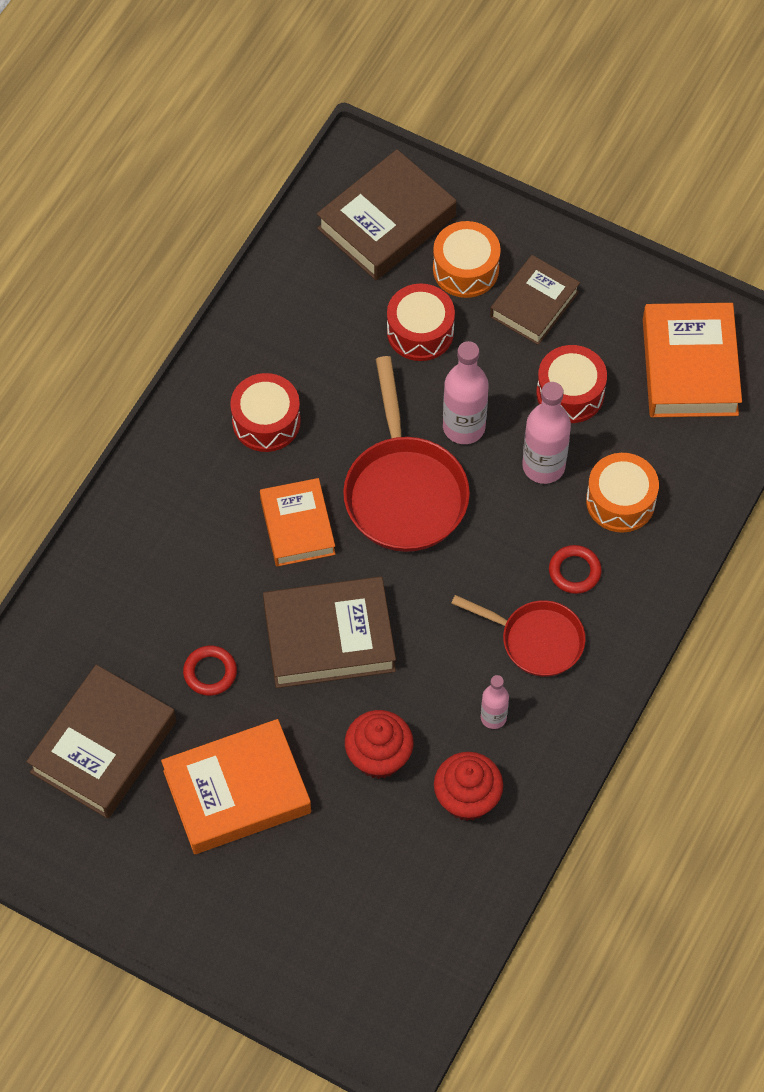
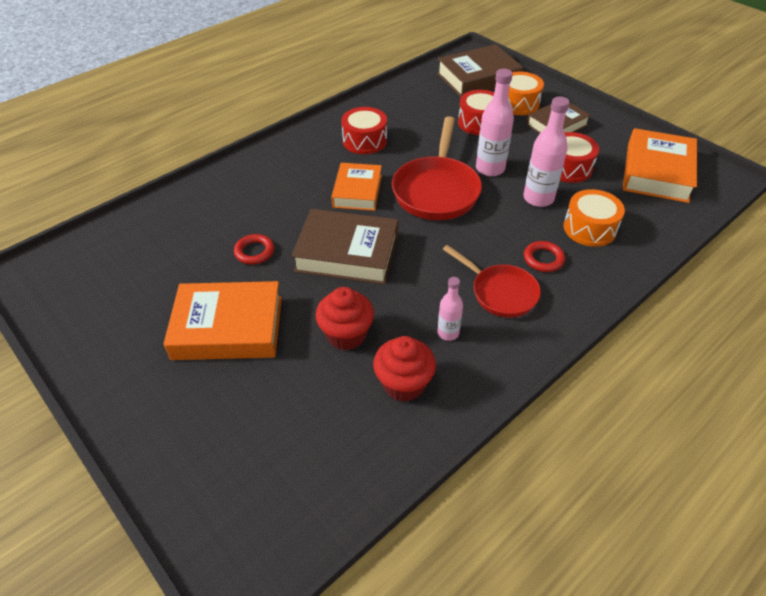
camera: 20 degrees right, 15 degrees down
brown book [26,665,176,819] -> none

